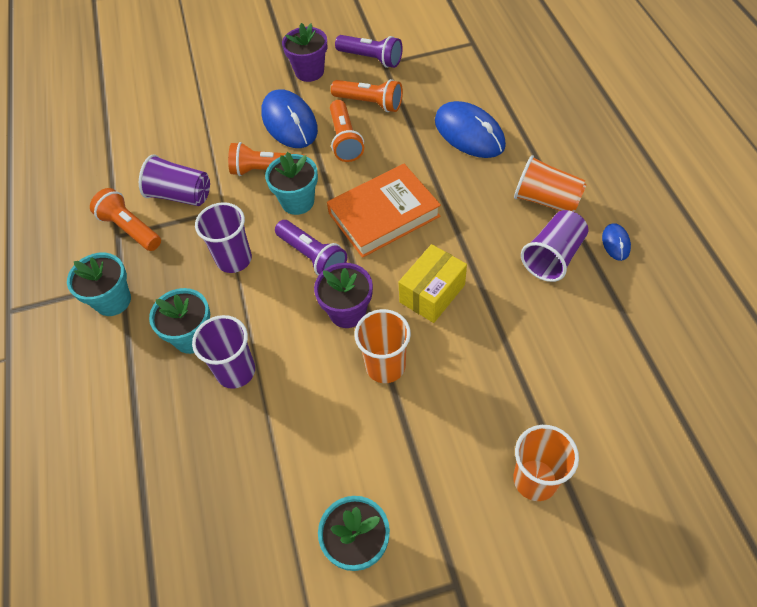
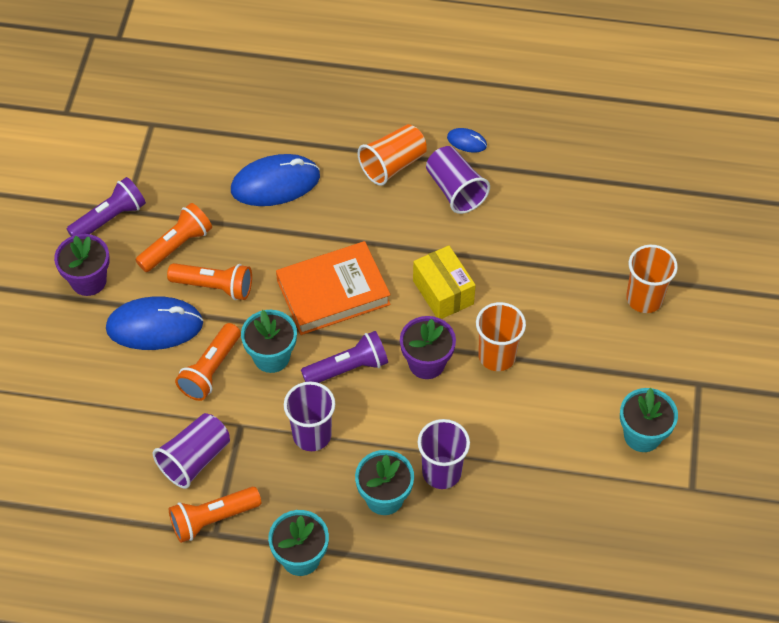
camera: 70 degrees left, 0 degrees up
orange book [327,164,441,258] -> orange book turned 75 degrees clockwise [276,241,391,335]

